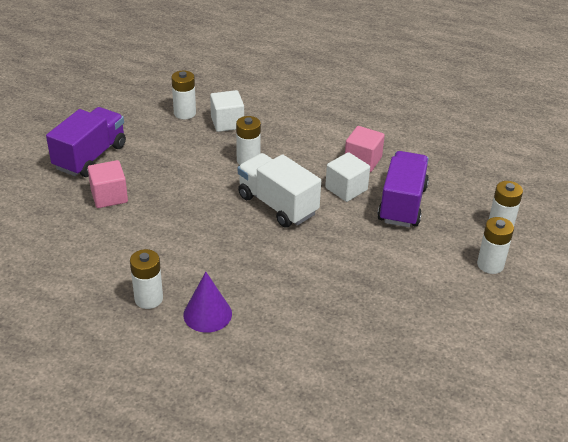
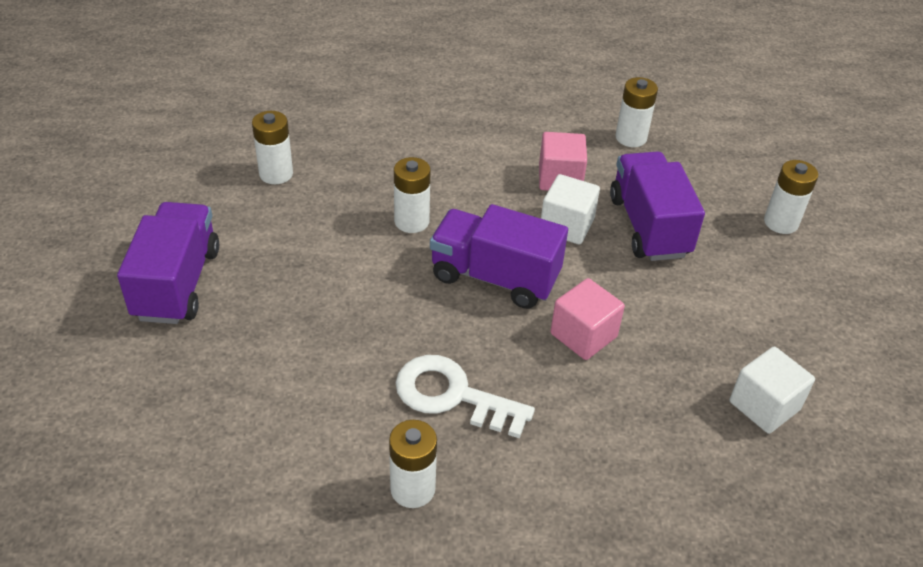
camera: 25 degrees left, 5 degrees up
pink cube [88,160,128,208] -> pink cube moved to [550,278,625,360]
purple cone [183,272,232,333] -> none
white cube [210,90,244,132] -> white cube moved to [730,347,815,434]
white truck [238,153,321,228] -> purple truck [430,204,568,309]
white battery [477,217,514,274] -> white battery moved to [616,77,658,147]
none -> white key [396,355,535,438]

